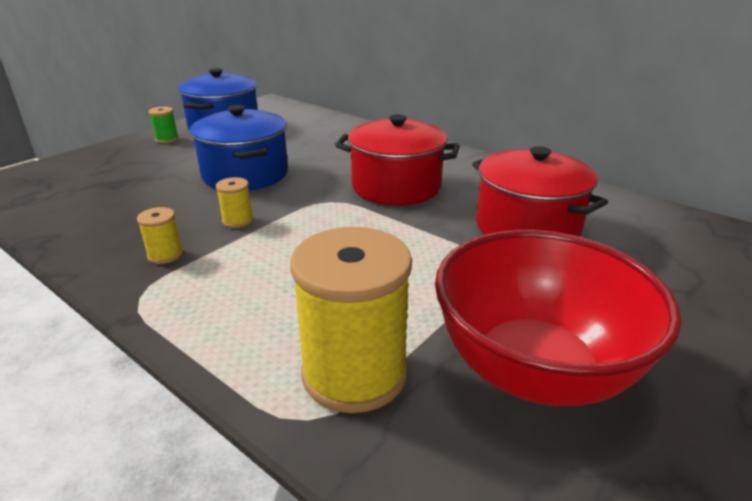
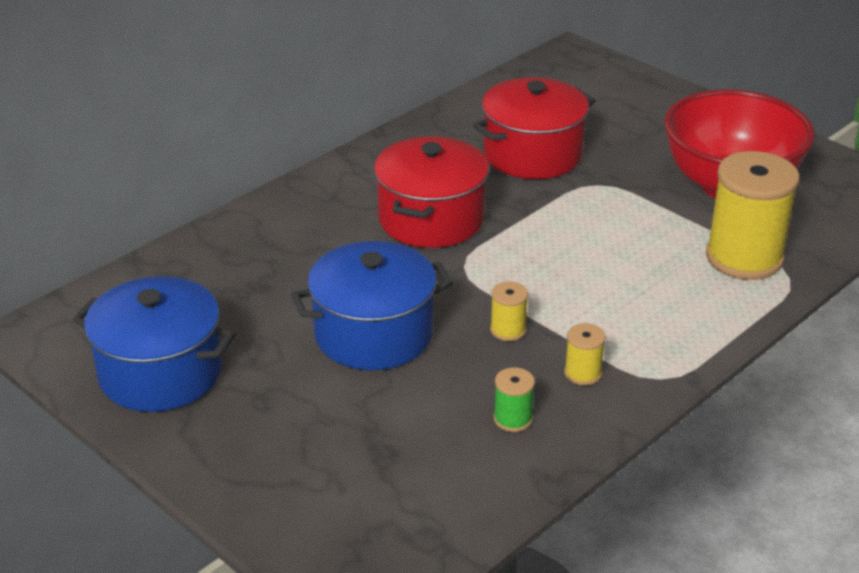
camera: 85 degrees left, 5 degrees up
green spool [149,107,179,143] -> green spool moved to [494,367,535,432]

